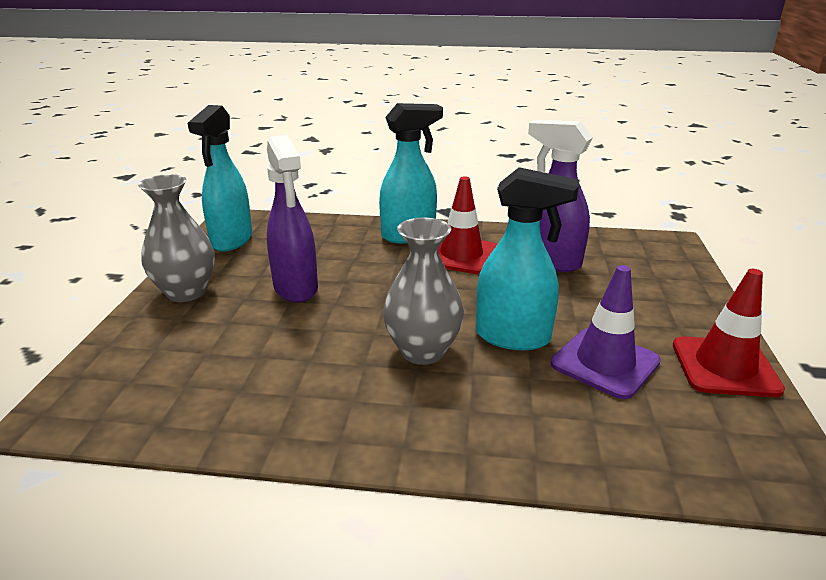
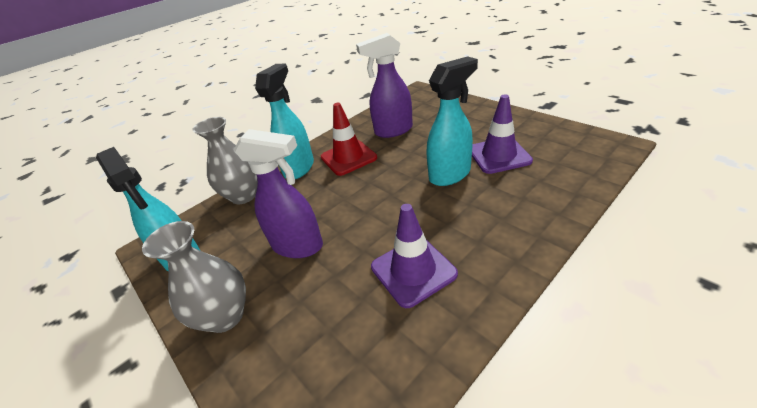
camera: 45 degrees left, 10 degrees up
grey vase [383,218,464,365] -> grey vase moved to [192,117,258,204]
red traffic cone [673,269,785,397] -> none
none -> purple traffic cone [371,204,458,308]

